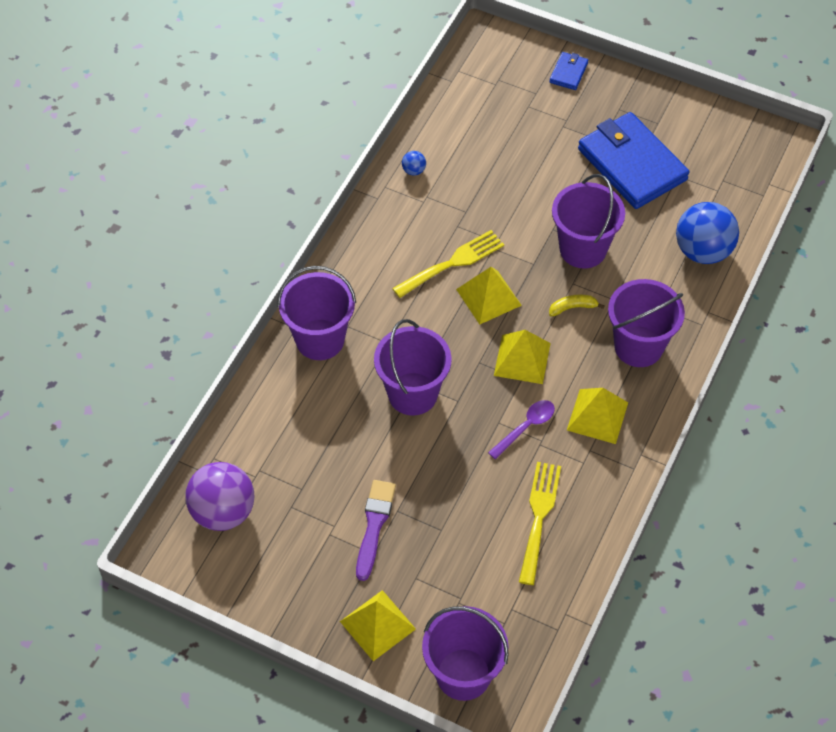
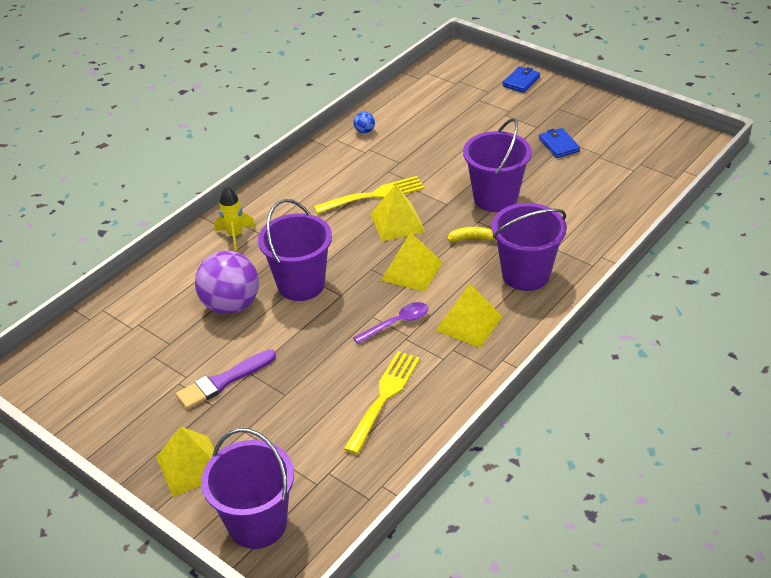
camera: 15 degrees right, 15 degrees down
purple ball [185,462,255,531] -> purple ball moved to [195,251,259,314]
purple bucket [277,266,356,360] -> yellow rocket [214,186,256,251]
purple brush [356,480,396,581] -> purple brush turned 150 degrees counterclockwise [176,350,276,409]
blue wallet [578,112,689,209] -> blue wallet [539,128,580,158], size x0.43
blue ball [676,202,739,264] -> none

